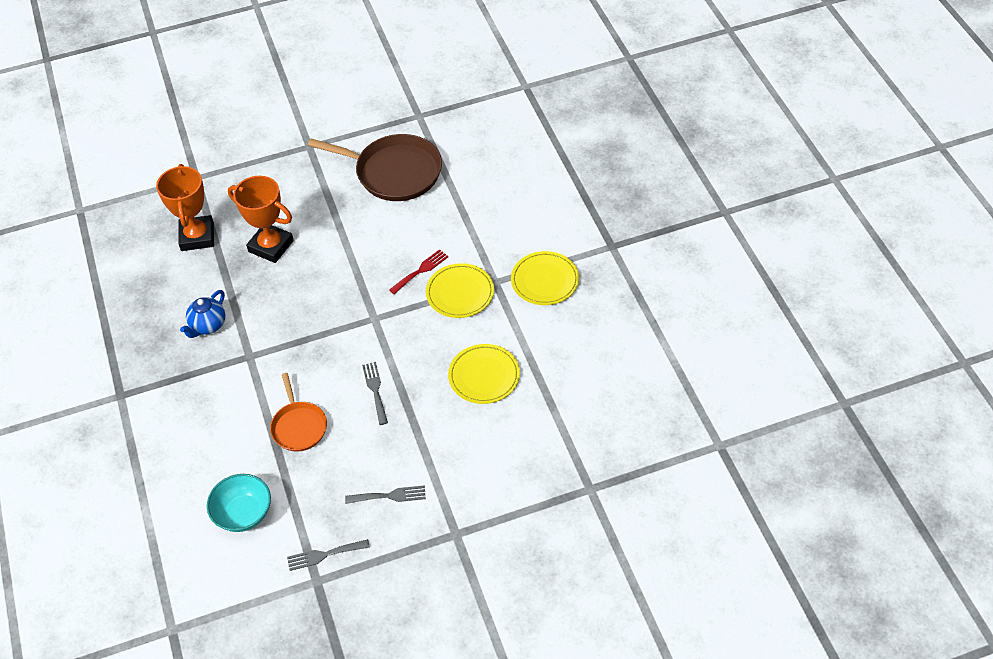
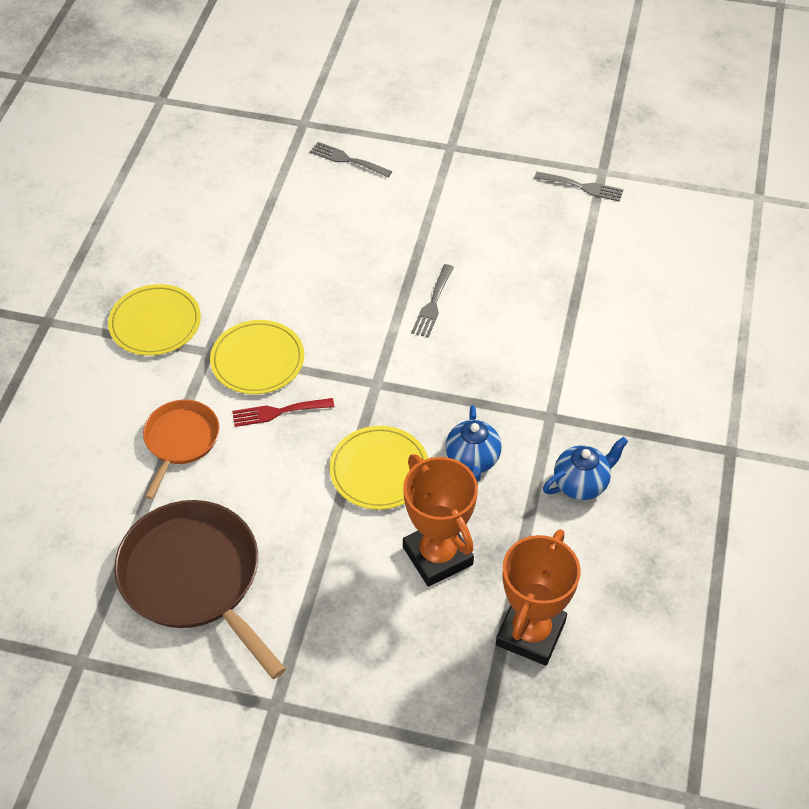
camera: 150 degrees left, 0 degrees up
turquoise bowl [207,474,271,532] -> none
orange pan [270,373,327,452] -> orange pan moved to [143,400,219,499]
grey fork [345,485,426,504] -> grey fork moved to [310,142,392,178]
yellow plate [448,344,520,404] -> yellow plate moved to [329,426,428,510]
none -> blue teapot [445,405,502,482]

